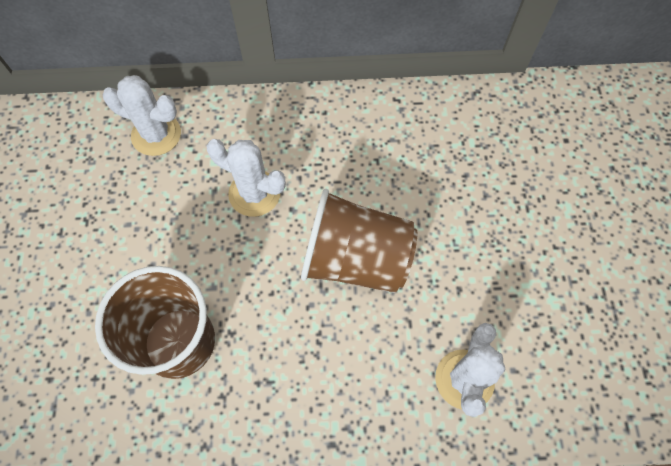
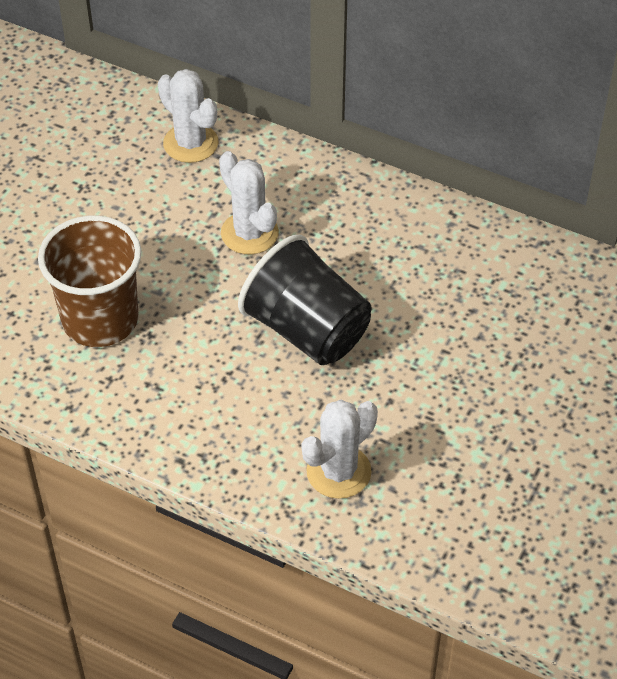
camera: 30 degrees right, 15 degrees down
brown cup [301,189,417,293] -> black cup [238,234,372,365]

